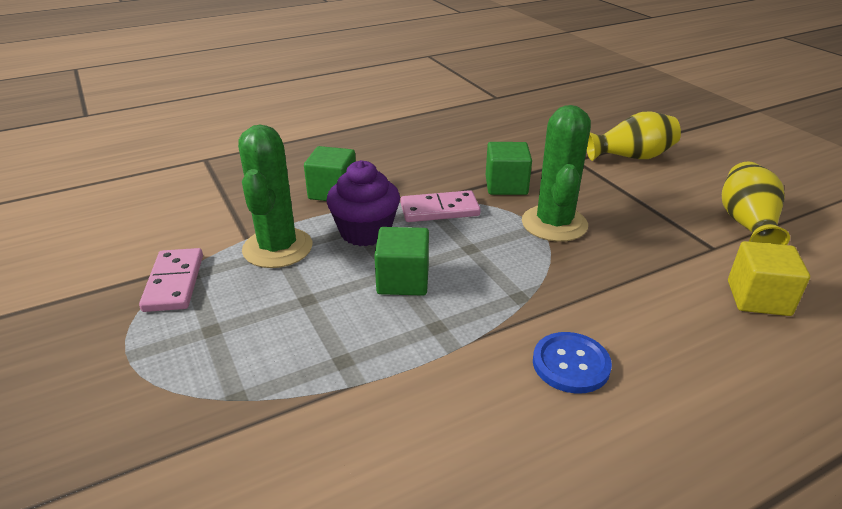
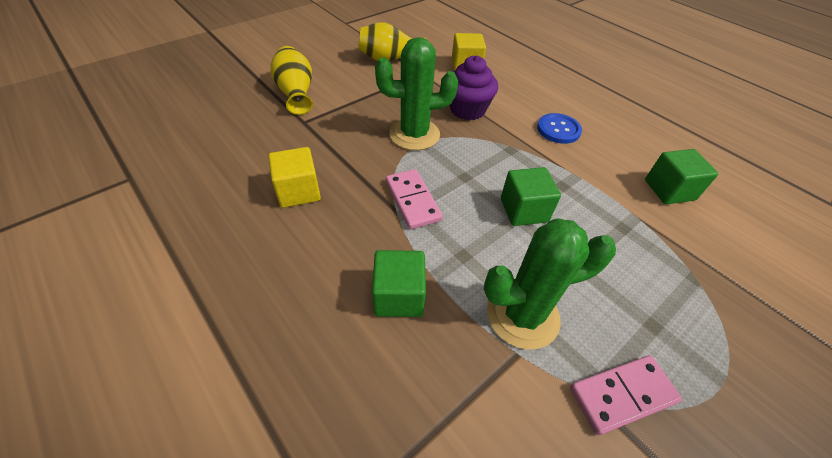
camera: 105 degrees left, 15 degrees up
purple cupcake [327,160,400,246] -> purple cupcake moved to [450,55,498,120]
green cube [486,142,532,195] -> green cube moved to [645,149,718,204]
none -> yellow cube [268,147,321,208]

